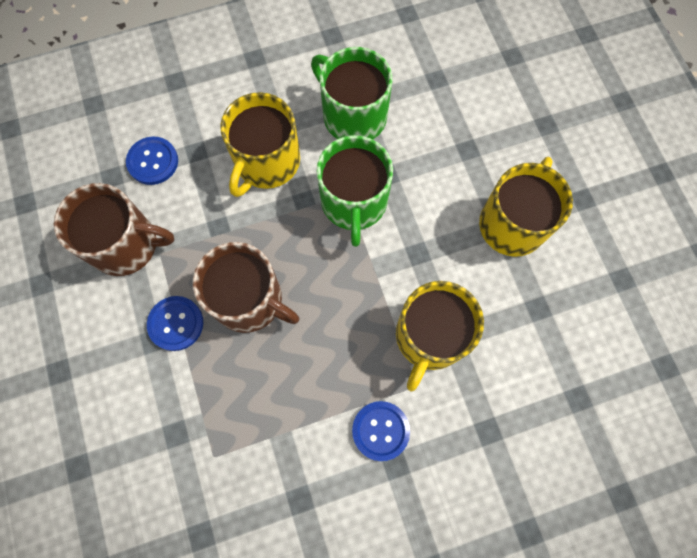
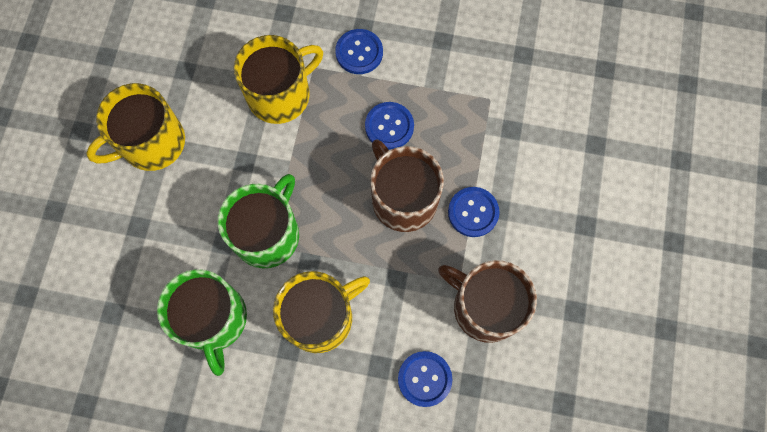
camera: 150 degrees left, 0 degrees up
none -> blue button [365,102,414,150]

